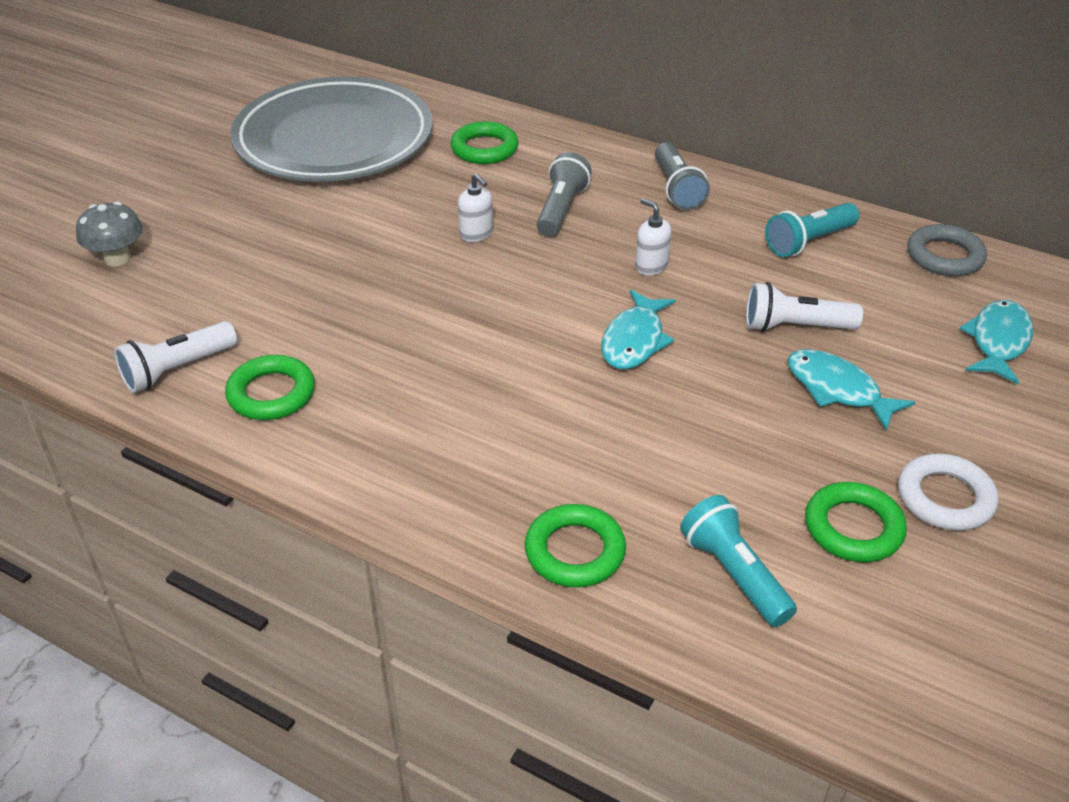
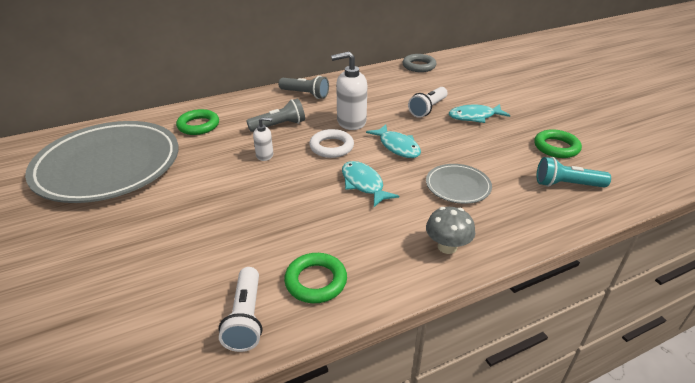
camera: 55 degrees left, 5 degrees down
grey mushroom [76,202,143,266] -> grey mushroom moved to [426,207,475,254]
green ring [525,504,626,588] -> none
grey flashlight [537,152,592,237] -> grey flashlight turned 105 degrees clockwise [246,98,305,132]
white soap dispenser [635,198,671,275] -> white soap dispenser [331,52,367,130], size x1.86
turquoise flashlight [765,203,859,257] -> none
white ring [898,454,998,531] -> white ring moved to [309,129,354,158]
turquoise fish [960,300,1033,385] -> turquoise fish moved to [342,161,399,207]
none -> grey plate [426,164,492,204]

